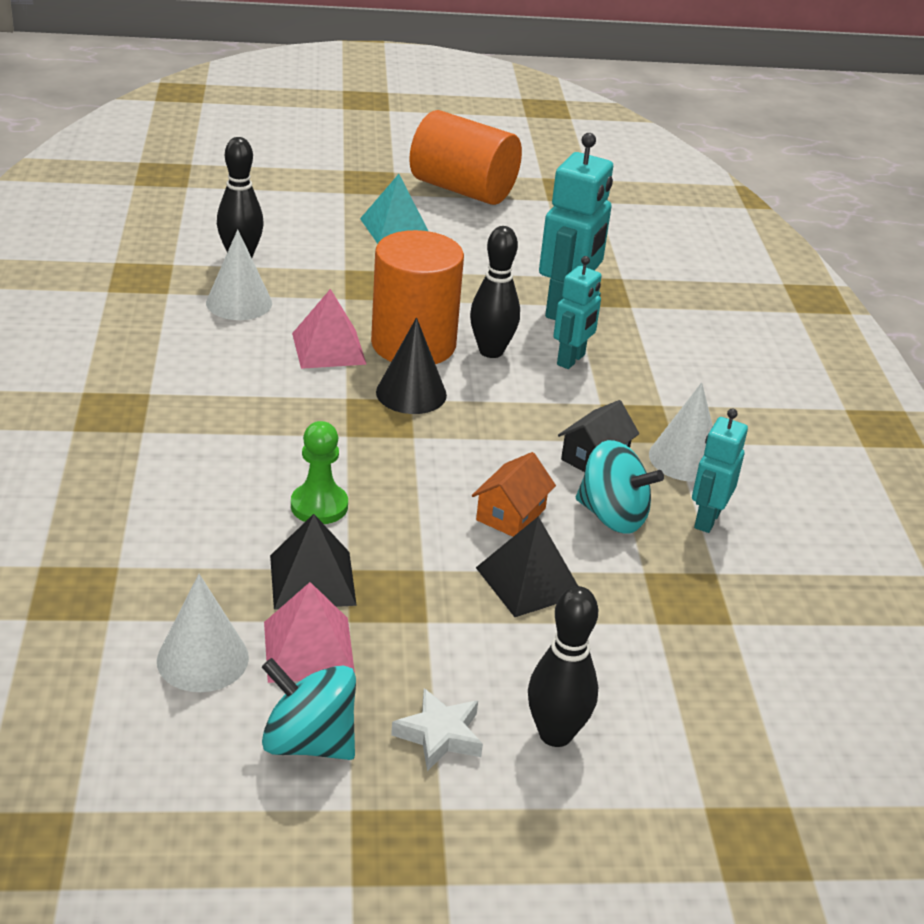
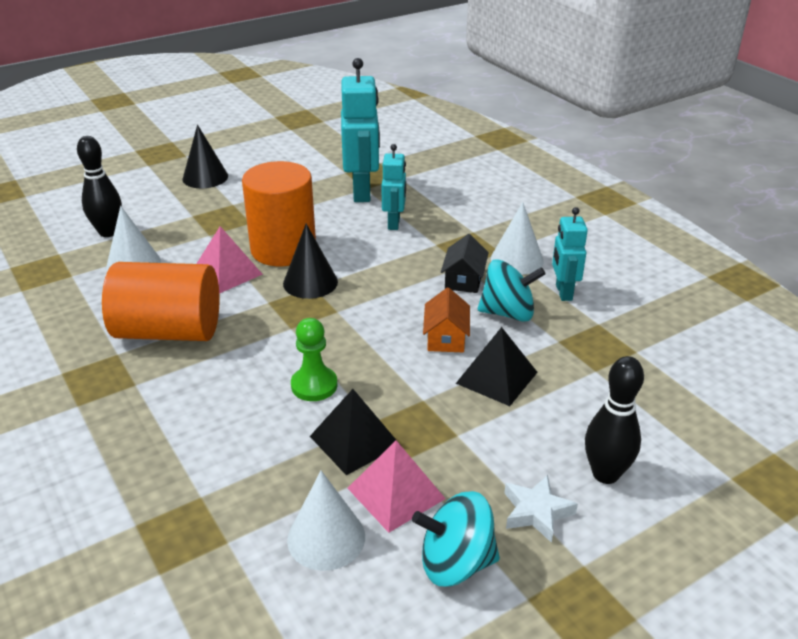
camera: 25 degrees left, 0 degrees up
turquoise pyramid [360,174,428,244] -> black cone [183,125,228,188]
orange cylinder [409,110,522,205] -> orange cylinder moved to [102,262,220,341]
black bowling pin [470,226,520,358] -> none

